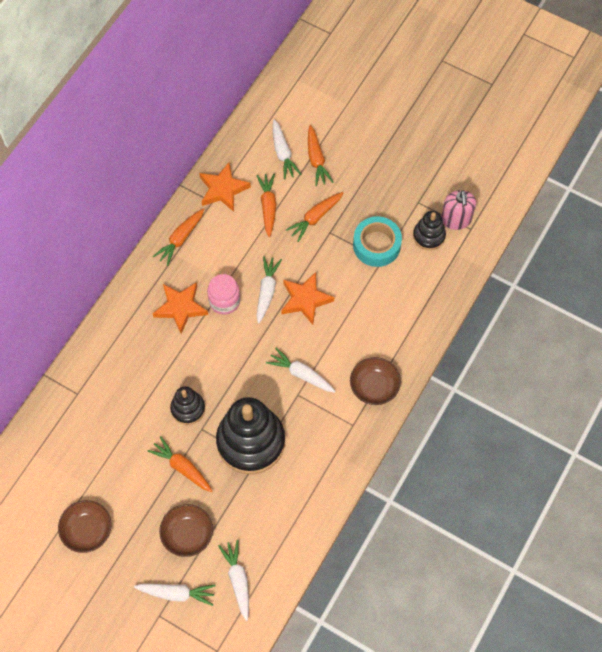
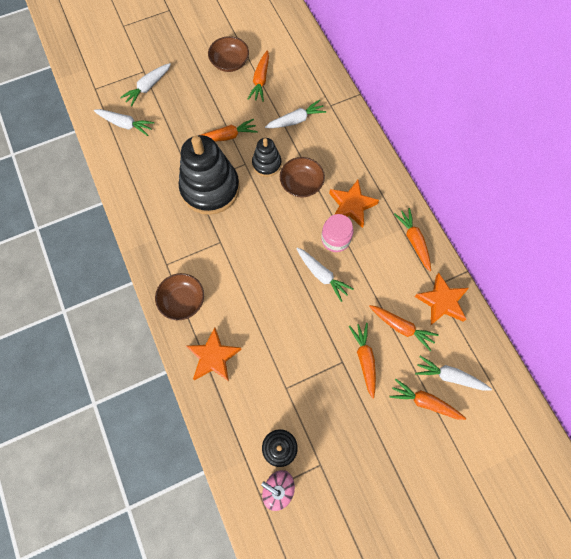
camera: 125 degrees right, 5 degrees up
brown bowl [159,504,213,557] -> brown bowl moved to [280,157,325,198]
white carrot [266,348,336,393] -> white carrot moved to [265,100,327,128]
orange star [281,272,334,325] -> orange star moved to [186,327,242,381]
turquoise tape [353,216,402,267] -> none
none -> orange carrot [248,50,269,102]

